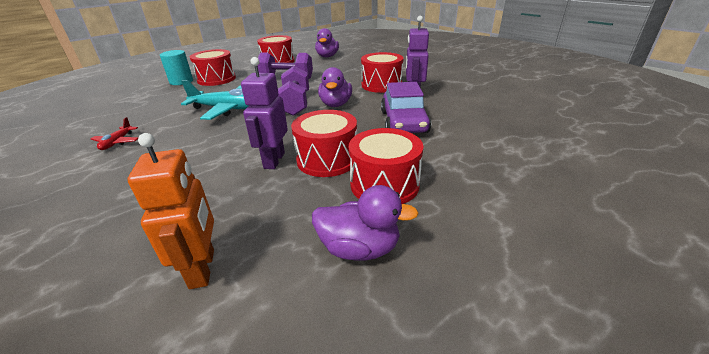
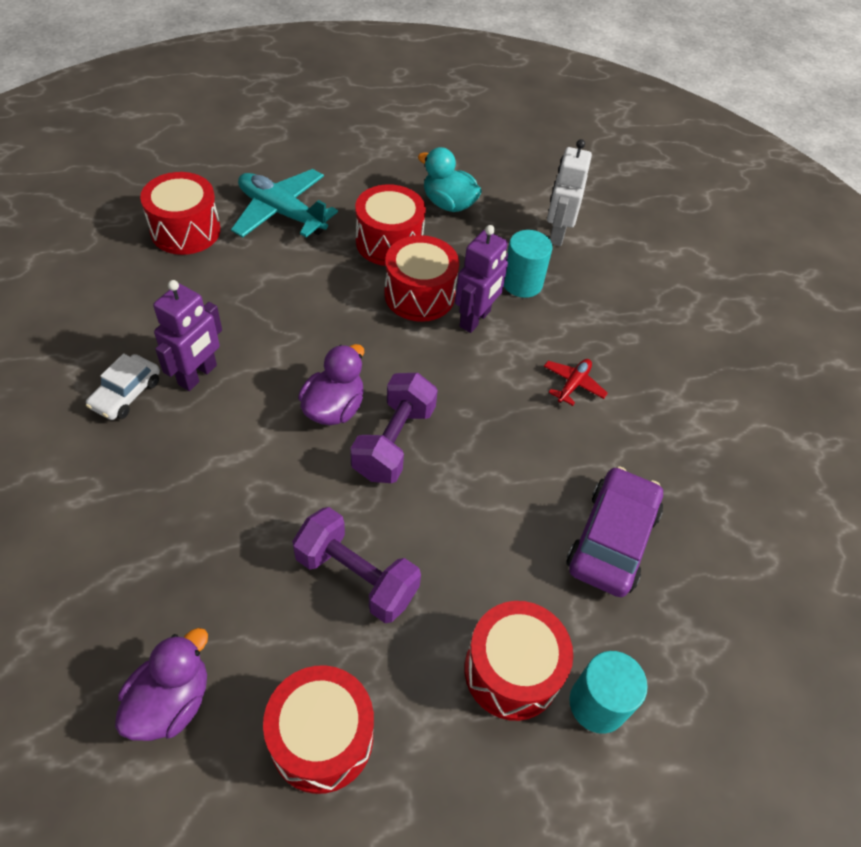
camera: 160 degrees left, 20 degrees up
red plane [91,117,138,150] -> red plane moved to [544,359,608,406]
orange robot [128,133,214,289] -> white robot [547,139,592,246]
turquoise plane [181,80,248,120] -> turquoise plane moved to [231,169,338,237]
purple duck [312,185,419,261] -> turquoise duck [418,147,482,212]
red drum [361,52,404,93] -> red drum moved to [140,172,221,255]
purple car [381,82,431,133] -> purple car moved to [567,466,663,597]
none -> white car [86,353,160,420]
none -> turquoise cylinder [504,230,552,298]

